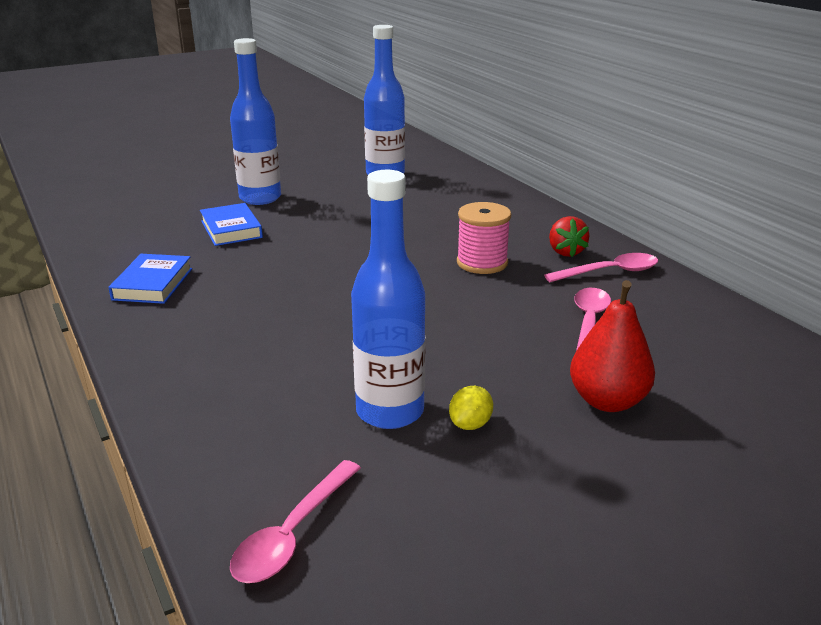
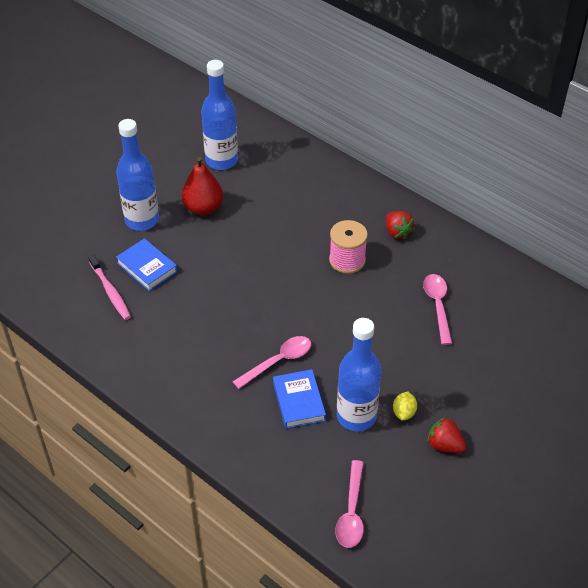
camera: 20 degrees left, 20 degrees up
blue book [108,254,192,304] -> blue book moved to [273,369,326,429]
pink spoon [544,253,658,282] -> pink spoon moved to [233,336,311,389]
red pear [570,280,655,412] -> red pear moved to [181,157,223,215]
none -> pink toothbrush [88,254,131,320]
none -> red strawberry [427,417,466,453]

